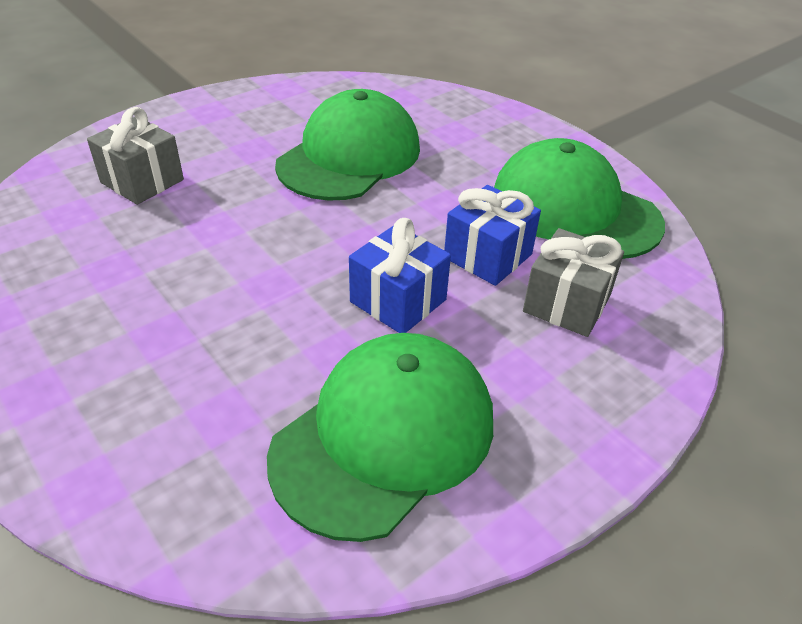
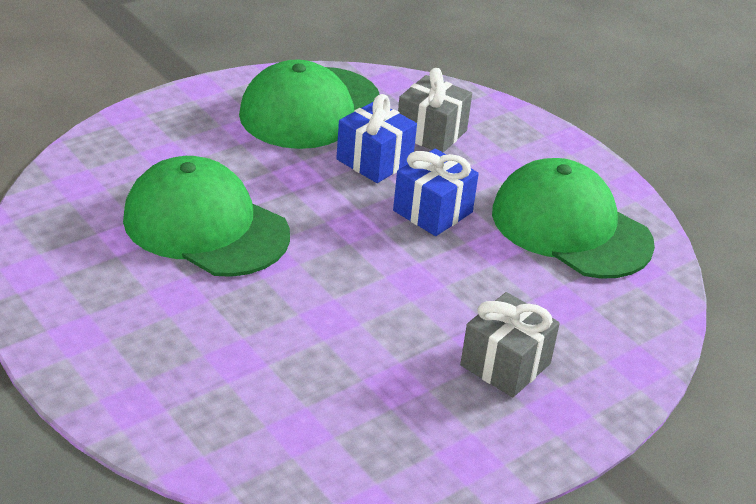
camera: 90 degrees left, 5 degrees down
grey gift [87,107,184,205] -> grey gift moved to [460,292,560,397]

